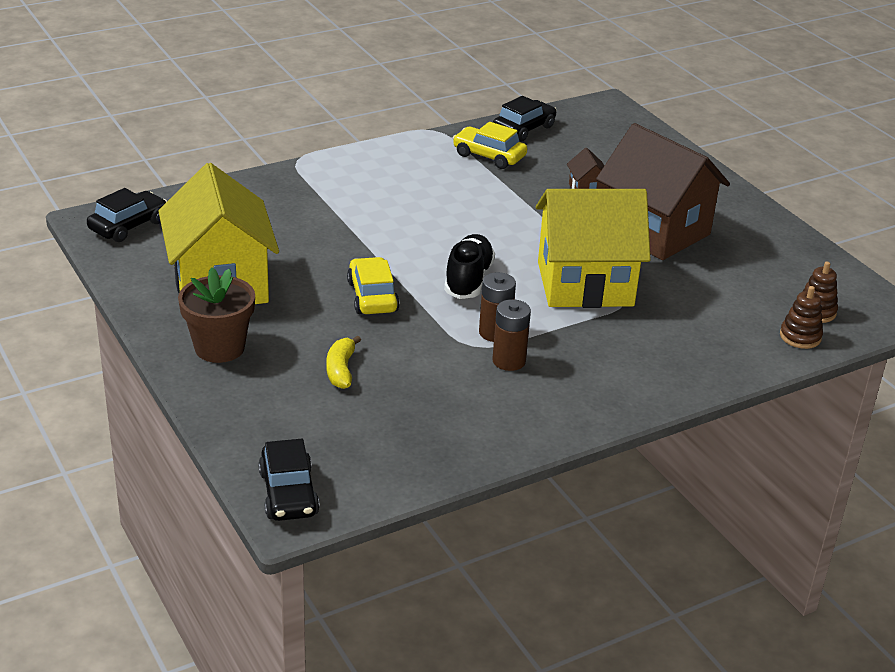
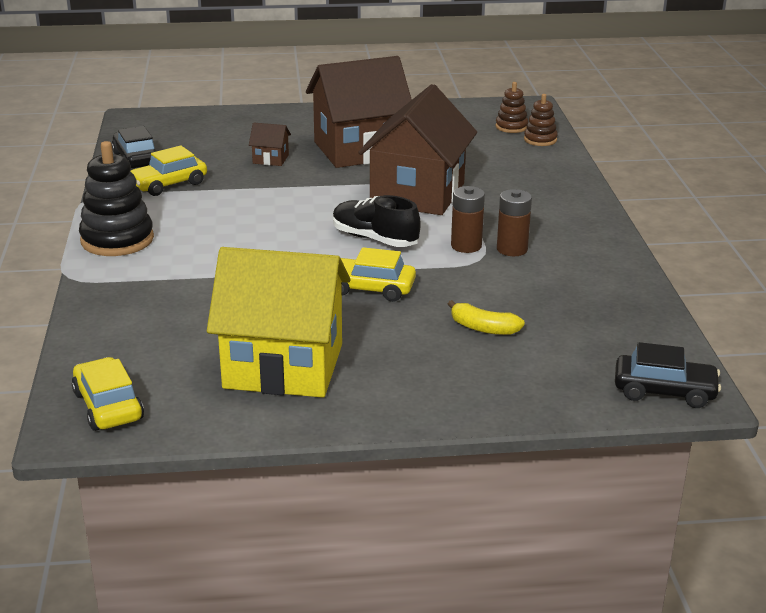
camera: 65 degrees left, 5 degrees down
black car [87,188,167,242] -> yellow car [72,357,144,431]
brown flower pot [178,267,255,363] -> none
yellow house [536,189,651,308] -> brown house [358,84,477,215]
none -> black stacking toy [79,141,154,256]

